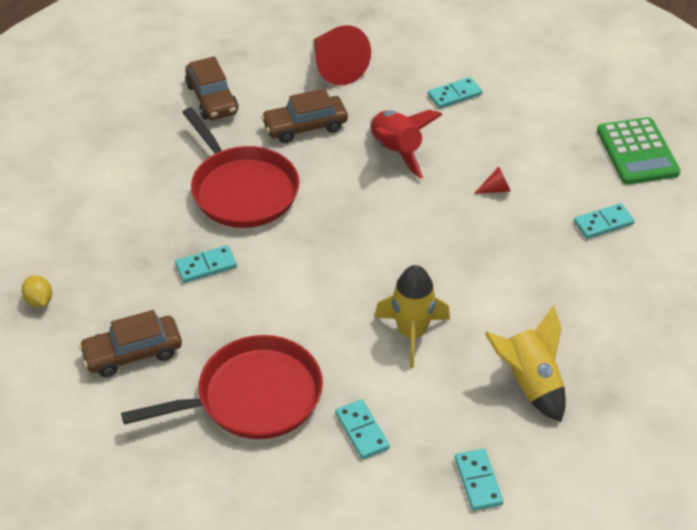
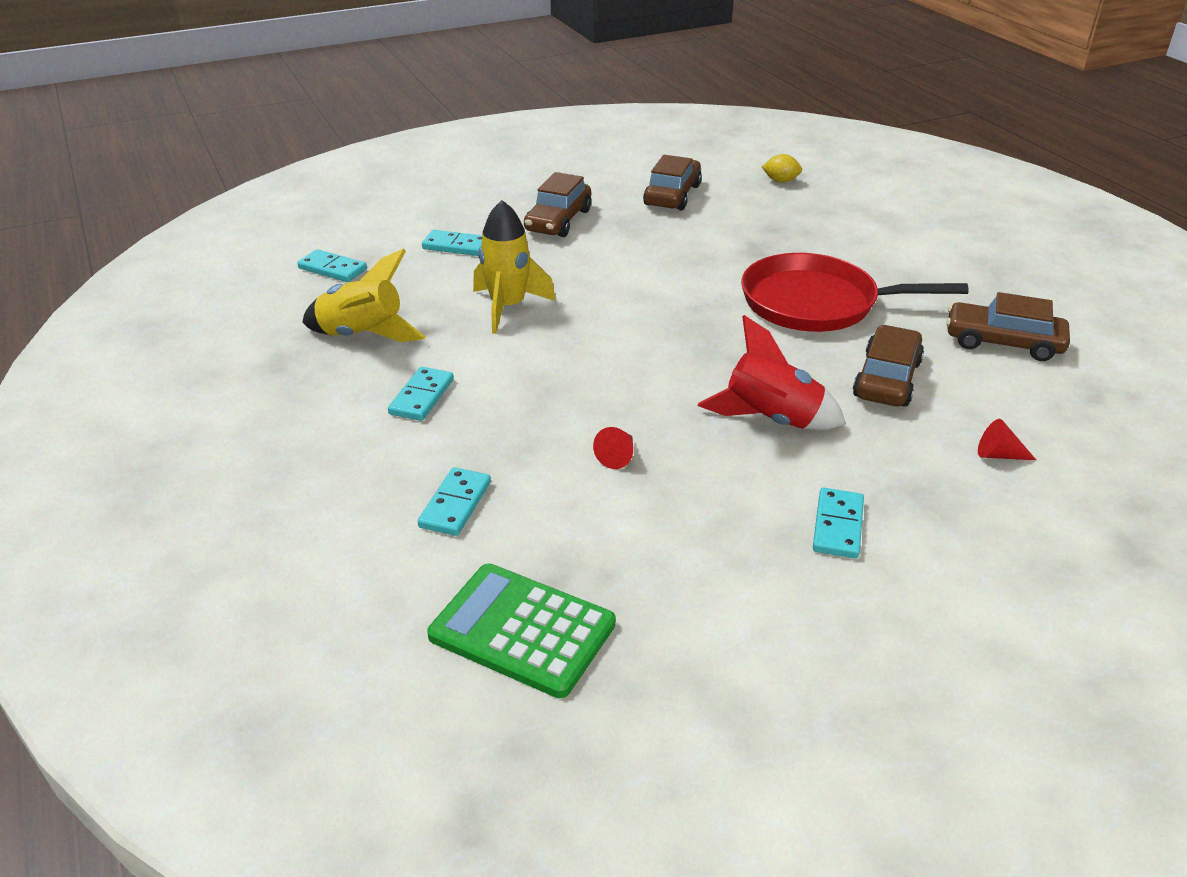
camera: 130 degrees right, 10 degrees down
red pan [121,335,323,439] -> brown car [524,172,591,237]
turquoise domino [175,245,237,283] -> turquoise domino moved to [388,367,454,421]
red cone [314,25,371,86] -> red cone [978,419,1036,460], size x0.43

